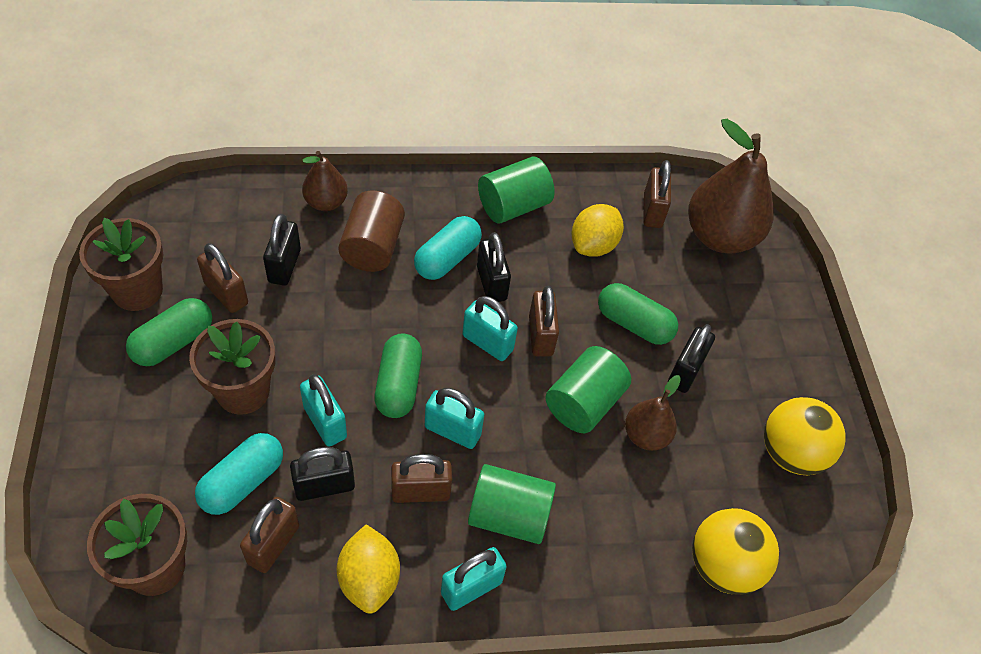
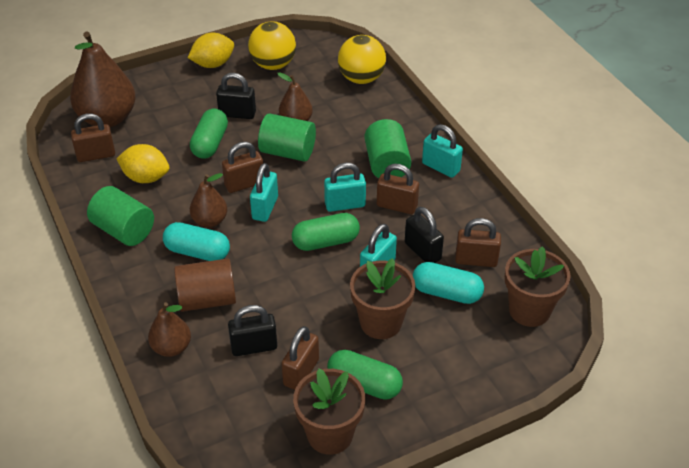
camera: 105 degrees left, 10 degrees down
yellow lemon [337,524,400,614] -> yellow lemon moved to [188,33,234,68]
brown padlock [391,454,452,503] -> brown padlock turned 45 degrees counterclockwise [377,164,419,214]
turquoise padlock [425,388,484,449] -> turquoise padlock turned 75 degrees clockwise [324,163,366,212]
black padlock [477,232,511,302] -> brown pear [190,173,227,228]

